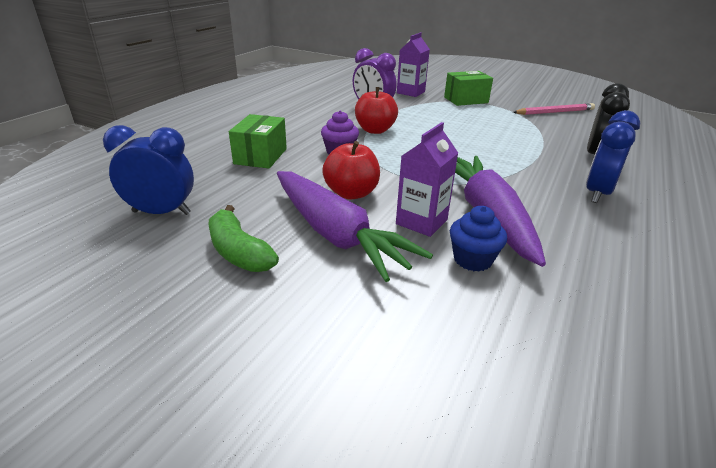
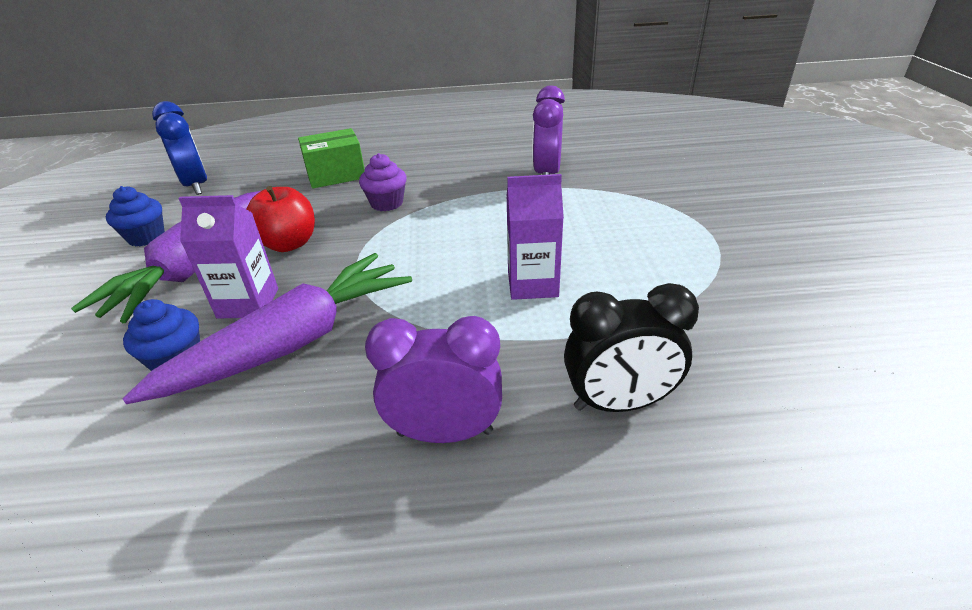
camera: 60 degrees right, 5 degrees up
green banana [209,205,279,272] -> blue cupcake [106,186,165,246]
red apple [355,87,398,134] -> none
purple carton [397,32,430,97] -> purple carton moved to [506,174,564,300]
green box [444,71,493,106] -> none
pink pencil [513,103,595,115] -> none
blue clock [586,110,640,203] -> purple clock [365,316,502,443]

